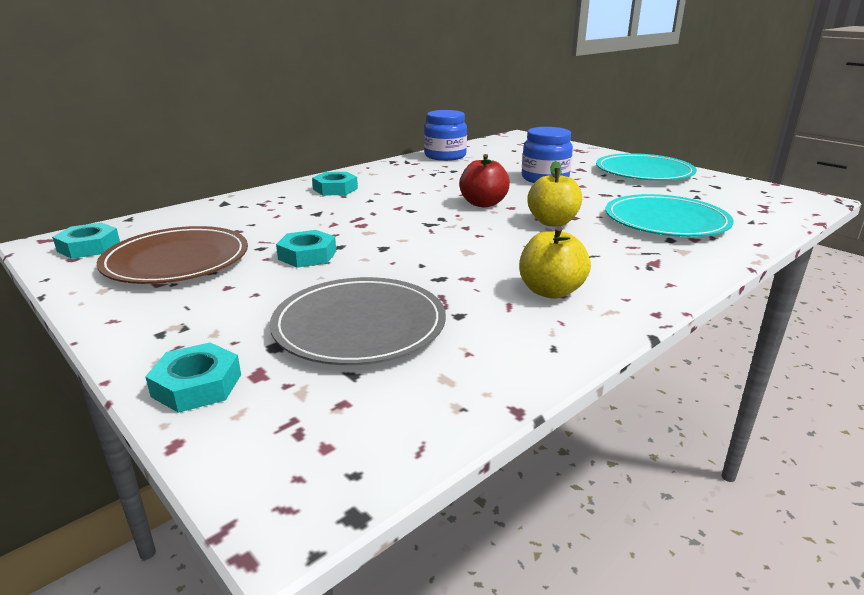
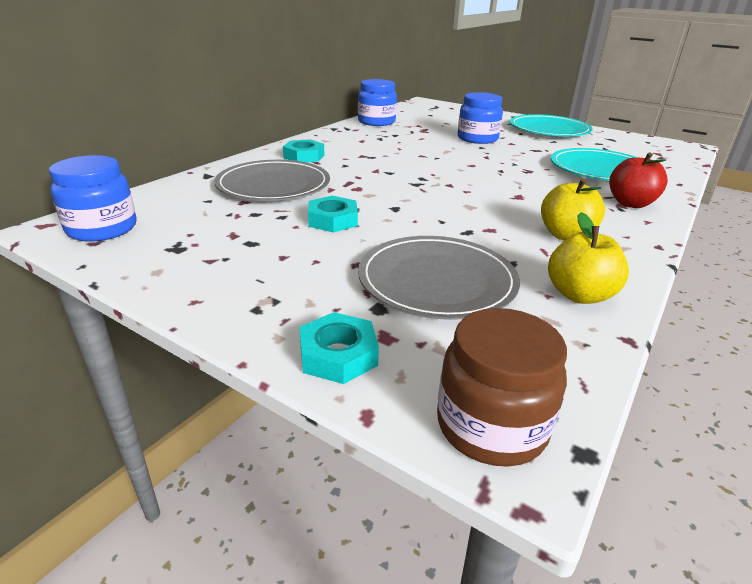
camera: 15 degrees left, 5 degrees up
turquoise nut [52,222,120,259] -> blue jar [49,155,137,241]
brown plate [97,226,248,284] -> none
red apple [459,154,510,207] -> red apple moved to [609,153,668,208]
yellow apple [527,161,582,226] -> yellow apple moved to [548,212,629,304]
none -> grey plate [214,160,330,201]
none -> brown jar [437,308,567,467]

